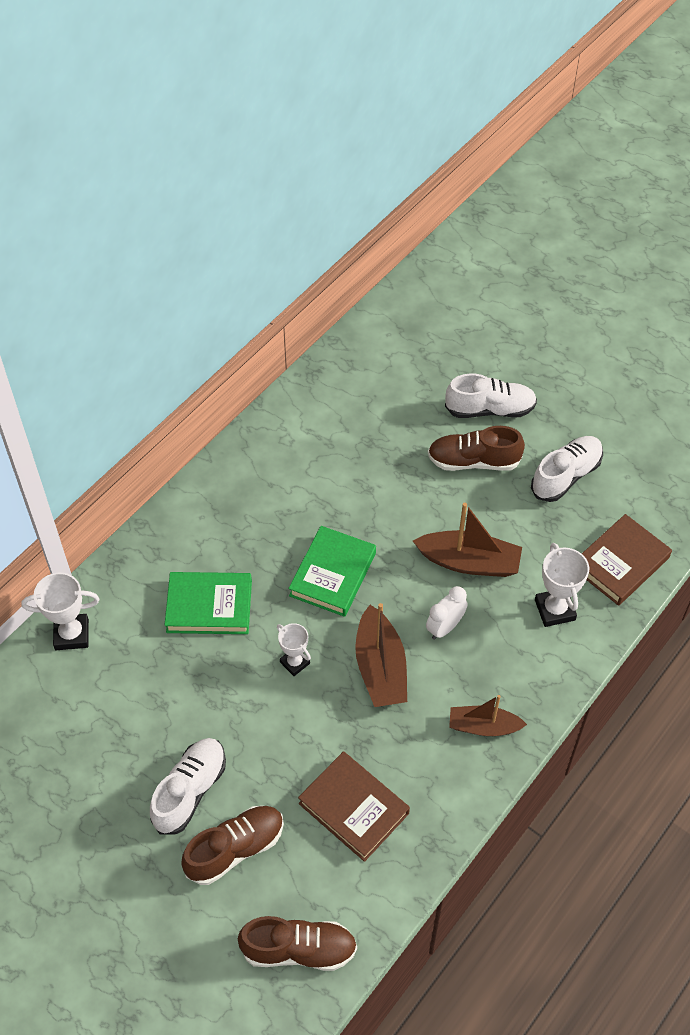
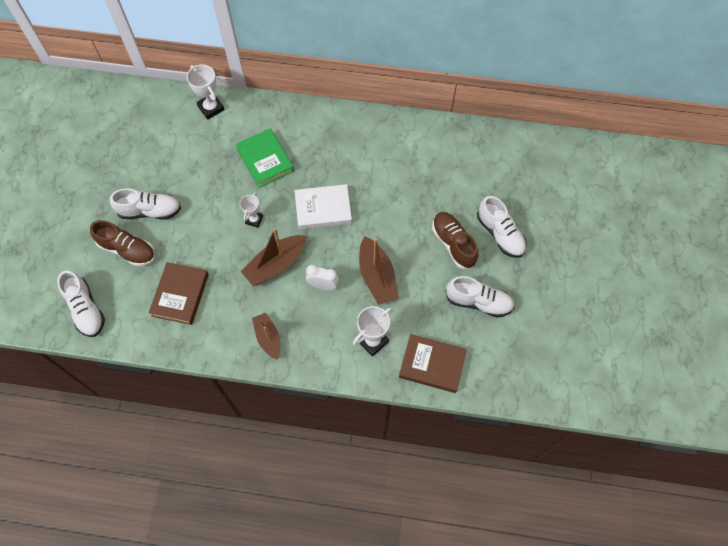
camera: 60 degrees right, 10 degrees up
brown shoe [238,916,357,971] -> white shoe [57,270,105,337]
green book [288,526,376,617] -> white book [294,184,352,230]

